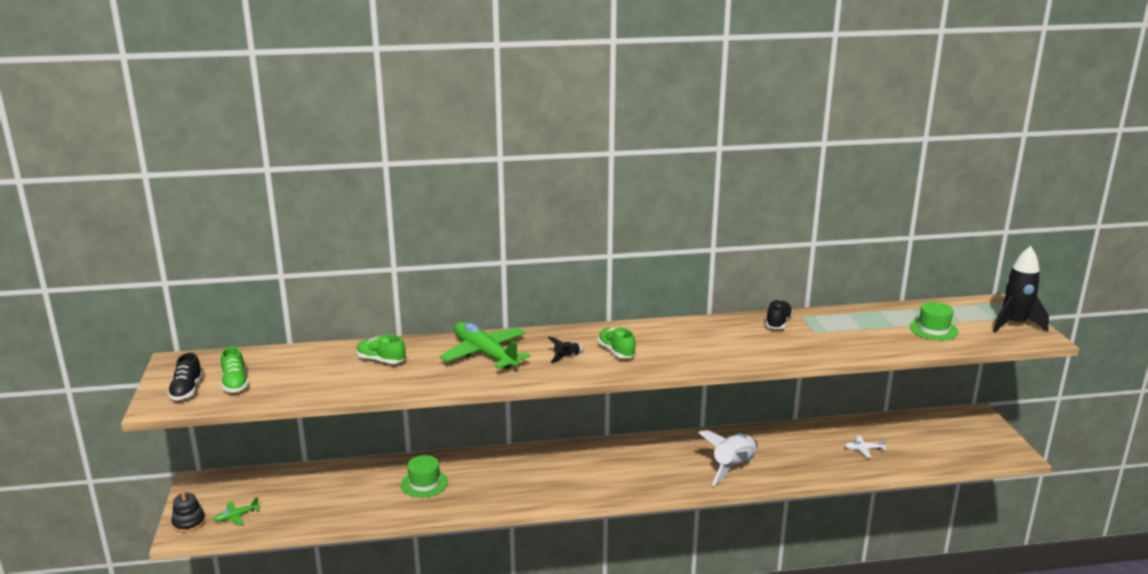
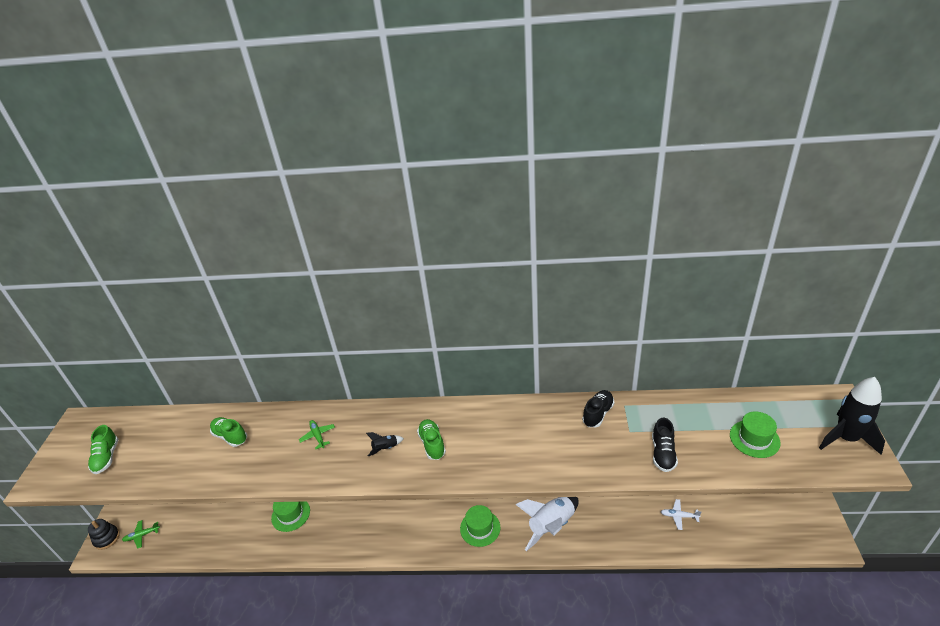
camera: 15 degrees right, 15 degrees up
black shoe [168,353,203,400] -> black shoe moved to [652,417,678,472]
green plane [439,322,530,369] -> green plane [299,420,335,449], size x0.43
none -> green hat [460,505,501,547]

